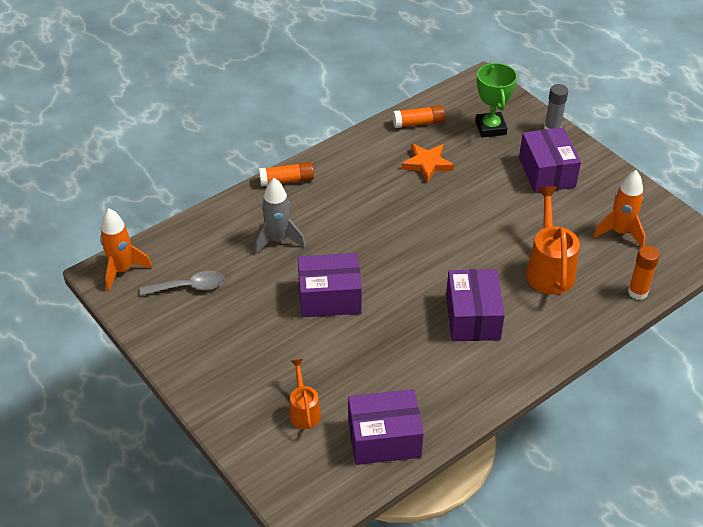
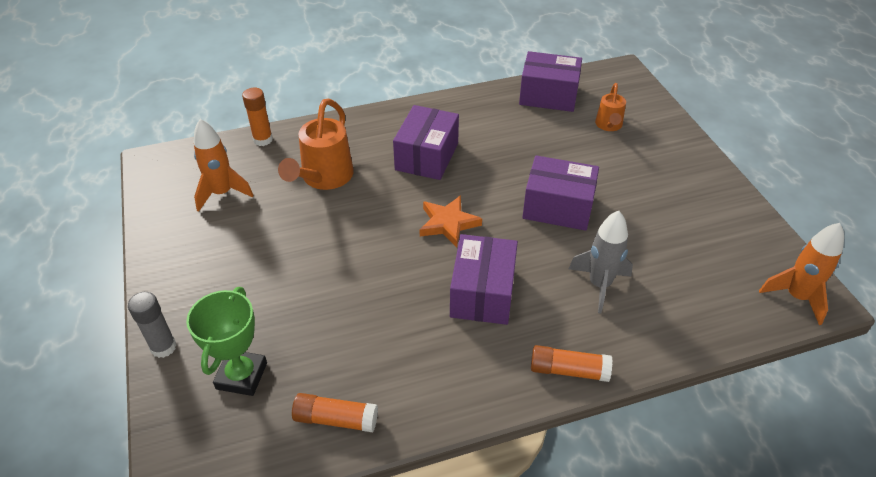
camera: 160 degrees left, 0 degrees up
grey spoon [140,271,225,296] -> none
orange star [401,144,454,183] -> orange star moved to [420,195,482,247]
purple box [519,127,581,193] -> purple box moved to [450,234,518,325]

